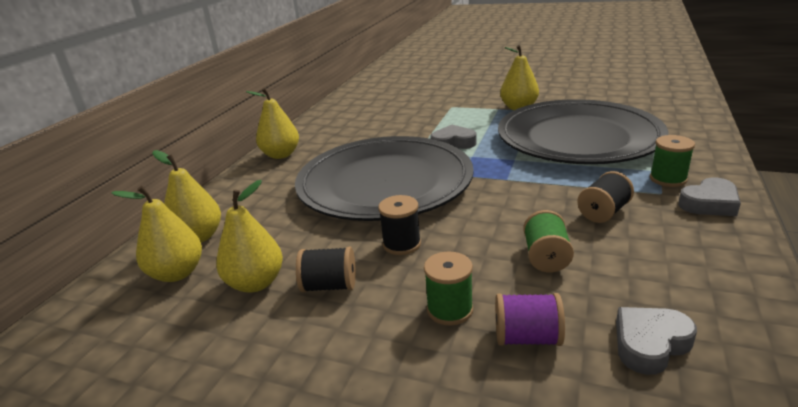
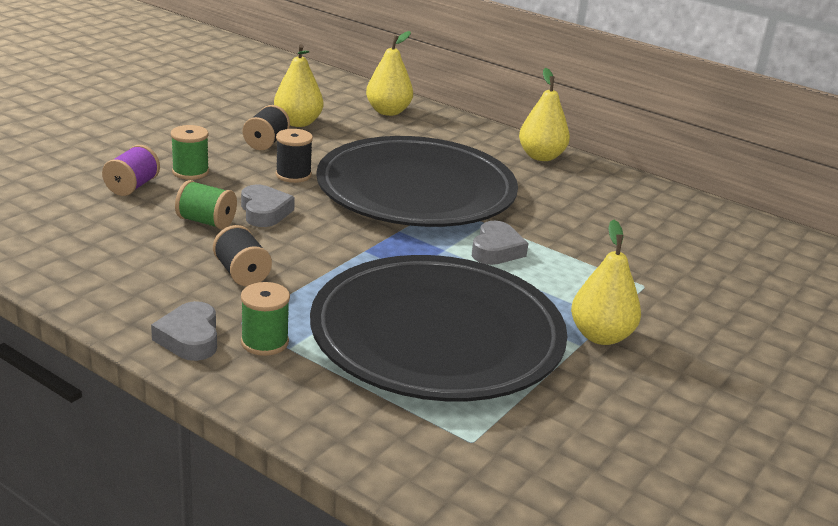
camera: 100 degrees right, 0 degrees up
yellow pear [111,186,202,282] -> none
grey heart [616,307,697,375] -> grey heart moved to [241,184,295,227]

